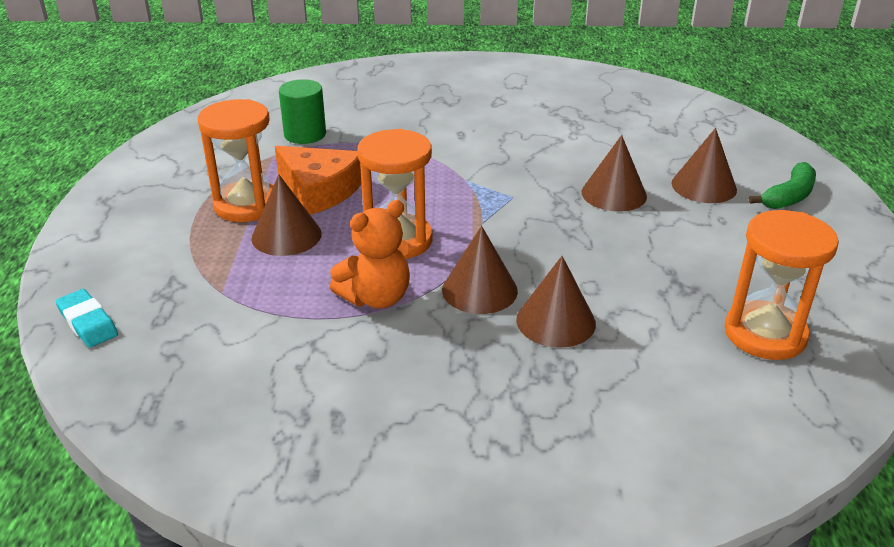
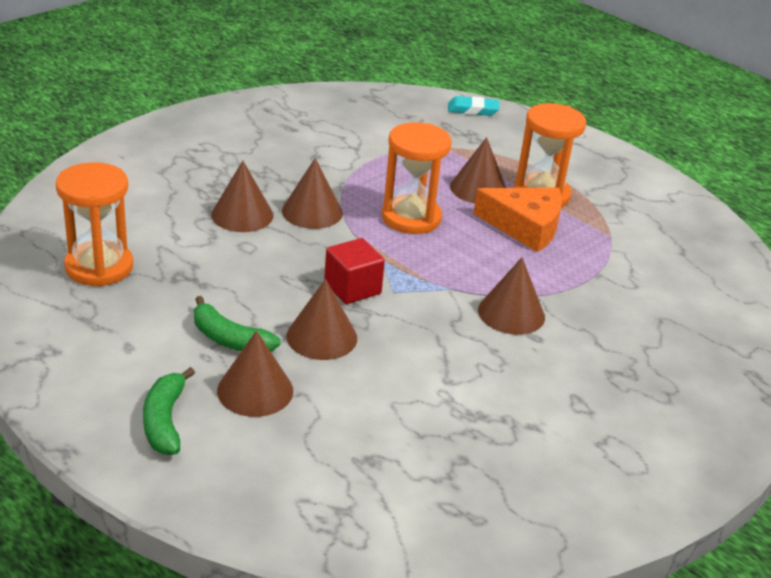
camera: 130 degrees right, 0 degrees up
orange cheese [275,146,362,215] -> orange cheese turned 150 degrees counterclockwise [474,187,562,252]
green cylinder [279,79,326,144] -> none
orange teddy bear [330,200,410,309] -> none
none -> green banana [194,296,281,352]
none -> red cube [324,238,385,304]
none -> brown cone [478,257,545,335]

